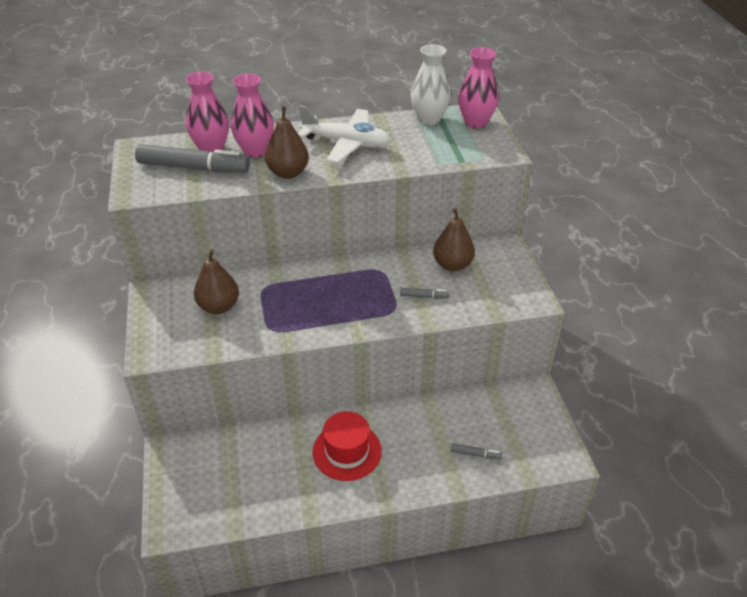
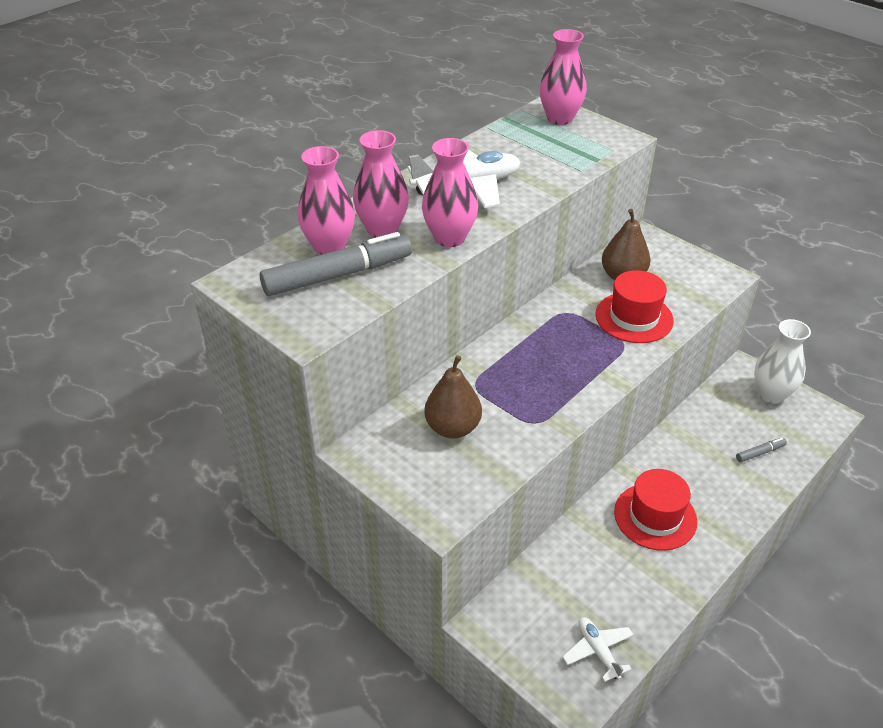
camera: 35 degrees left, 0 degrees up
brown pear [265,106,309,179] -> pink vase [422,138,478,247]
grey marker [400,288,449,298] -> red hat [595,270,674,343]
white vase [411,44,451,125] -> white vase moved to [754,319,811,404]
none -> white plane [562,617,634,682]

